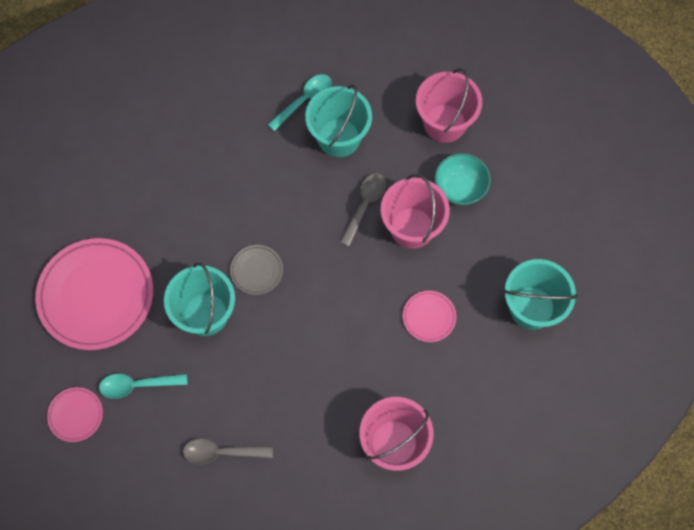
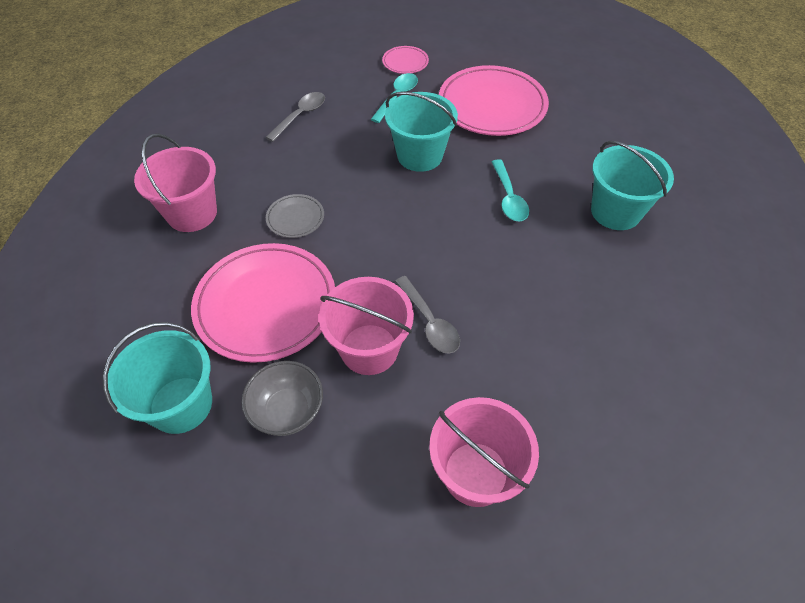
camera: 125 degrees right, 15 degrees down
grey plate [230,245,283,295] -> grey plate moved to [266,194,324,238]
turquoise spoon [267,74,332,131] -> turquoise spoon moved to [492,159,529,221]
turquoise bucket [305,84,372,157] -> turquoise bucket moved to [591,141,674,230]
pink plate [403,291,456,342] -> pink plate [191,243,335,363], size x2.19
turquoise bowl [435,153,491,205] -> none
none -> grey bowl [241,361,323,436]

